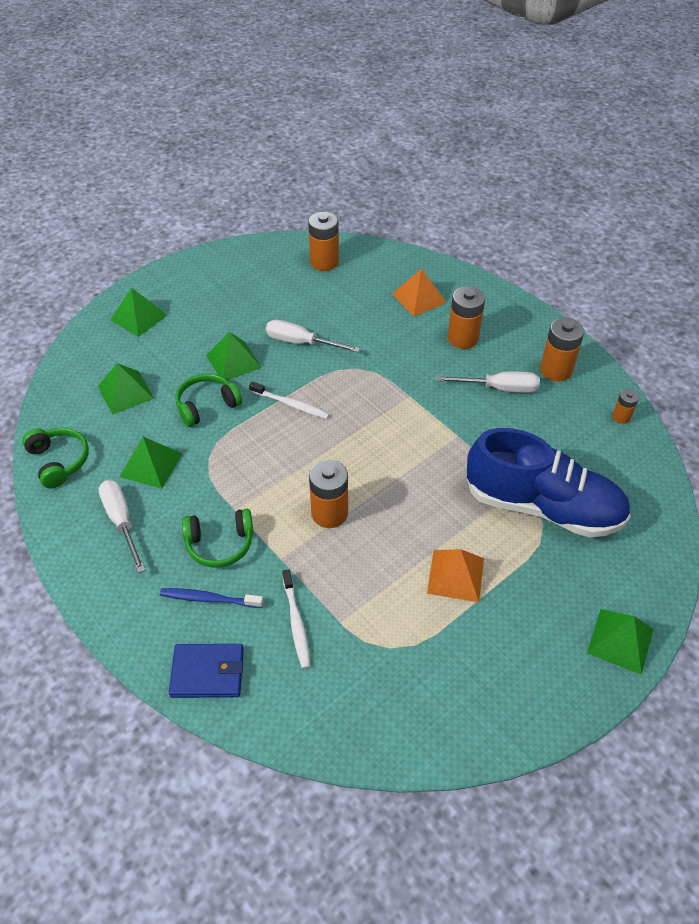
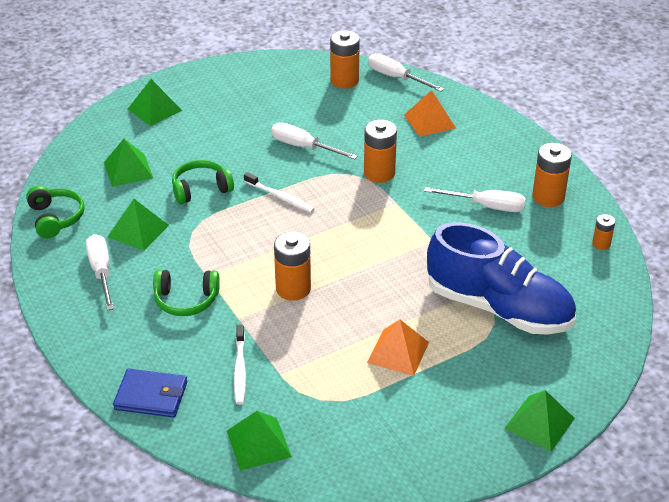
camera: 10 degrees right, 10 degrees down
blue toothbrush [160,588,263,608] -> none
green pyramid [206,332,262,380] -> green pyramid moved to [227,411,292,471]
orange battery [448,286,485,349] -> orange battery moved to [364,120,397,183]
none -> white screwdriver [368,53,444,92]

